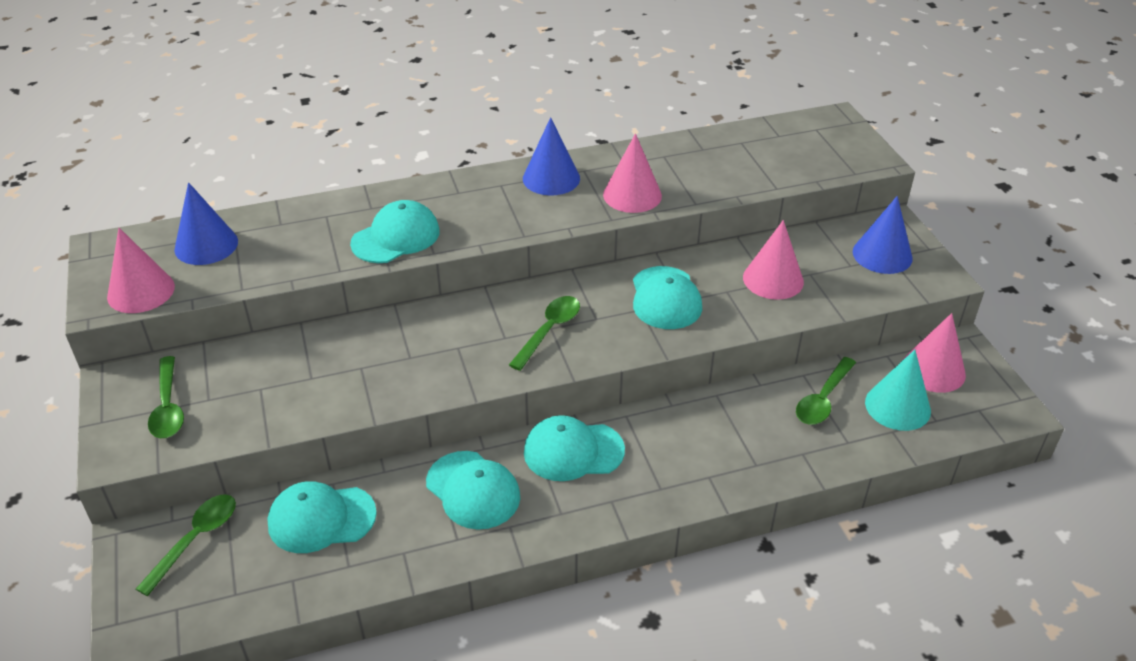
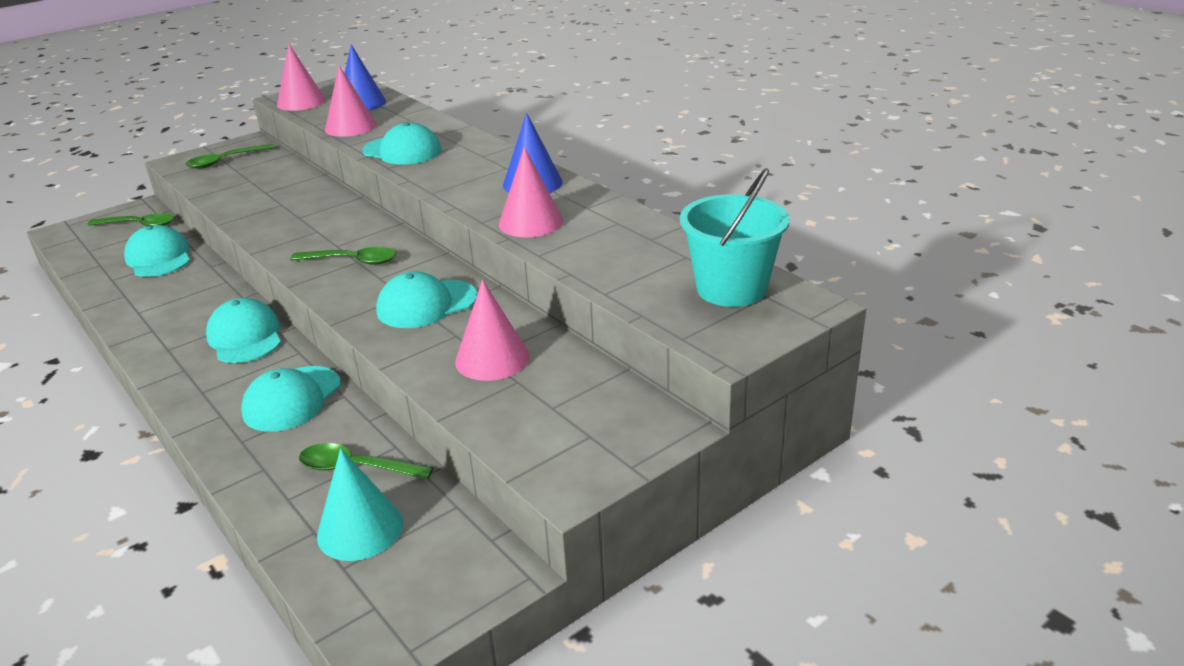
camera: 70 degrees right, 10 degrees down
turquoise cap [426,451,520,530] -> turquoise cap moved to [241,366,341,432]
blue cone [853,196,913,274] -> none
pink cone [903,313,966,393] -> pink cone moved to [325,65,377,137]
none -> turquoise bucket [680,168,790,307]

